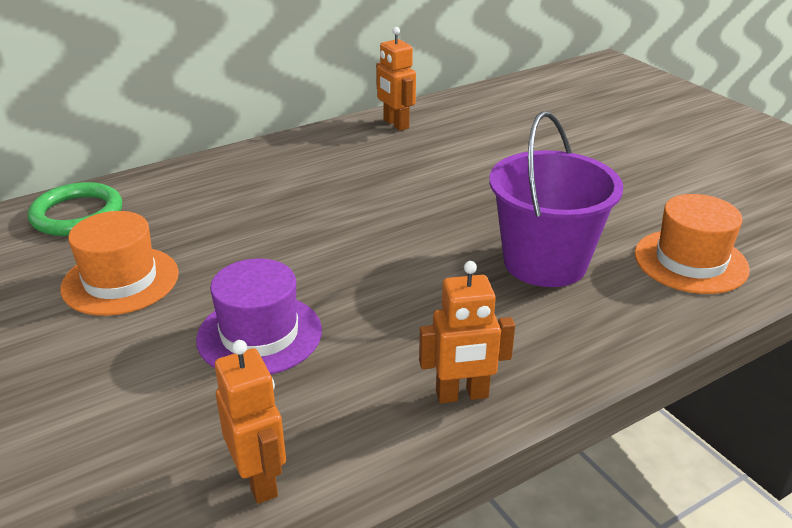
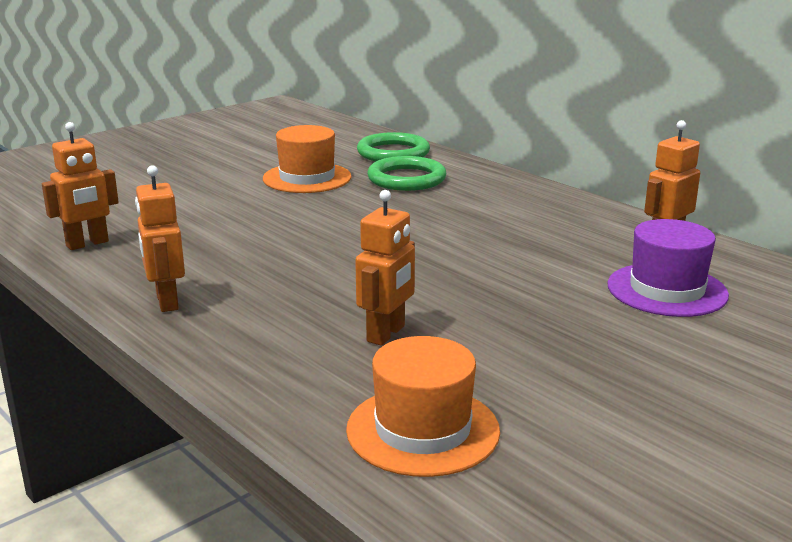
camera: 80 degrees right, 10 degrees down
purple hat [196,258,322,374] -> purple hat moved to [607,219,729,317]
purple bucket [489,111,623,287] -> orange robot [355,190,415,346]
none -> green ring [367,156,446,191]

